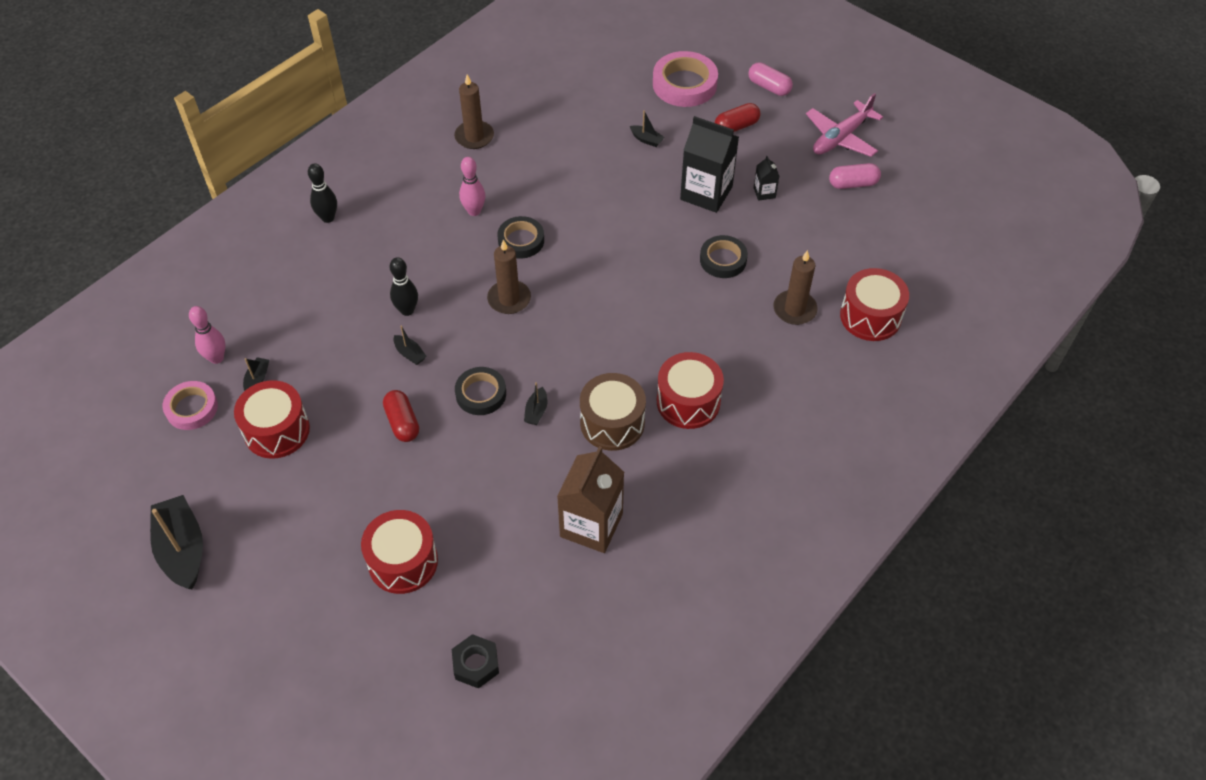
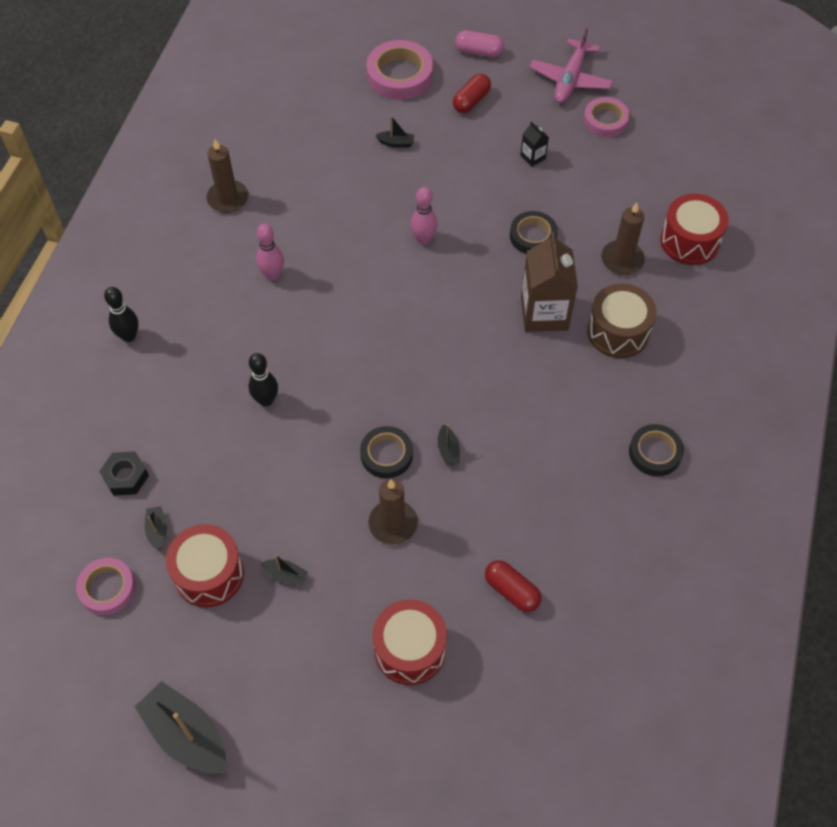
camera: 25 degrees left, 5 degrees up
pink bowling pin [189,306,225,364] -> pink bowling pin moved to [411,187,438,244]
red capsule [383,390,419,442] -> red capsule moved to [485,560,541,612]
black boat [393,325,427,365] -> black boat moved to [261,555,308,585]
black nut [452,634,499,689] -> black nut moved to [99,451,149,496]
brown candle [487,240,531,314] -> brown candle moved to [368,479,418,545]
black tape [497,216,544,259] -> black tape moved to [629,424,684,476]
brown carton [557,446,624,553] -> brown carton moved to [521,232,578,332]
brown drum [580,373,646,451] -> brown drum moved to [587,283,657,358]
red drum [657,352,724,429] -> none
black carton [680,116,739,213] -> none
pink capsule [829,163,881,189] -> pink tape [584,97,629,137]

